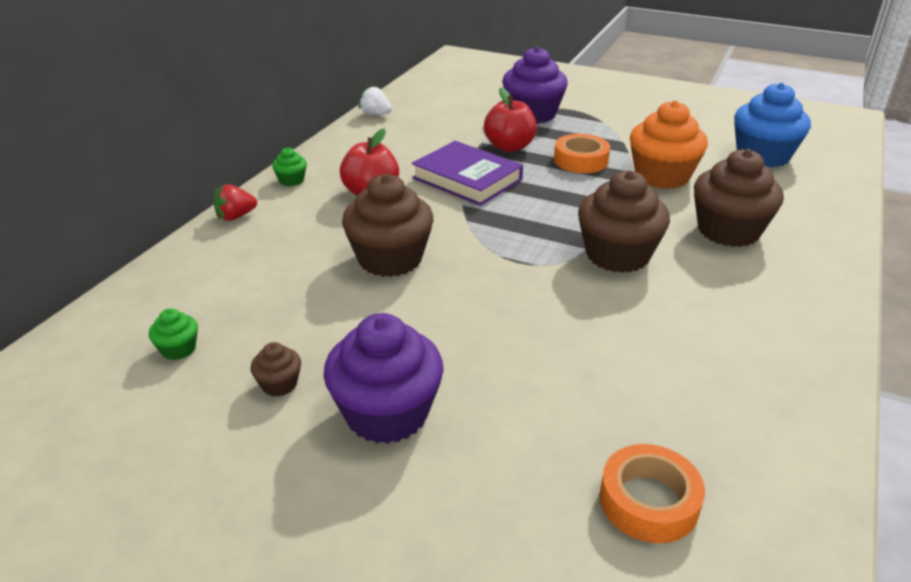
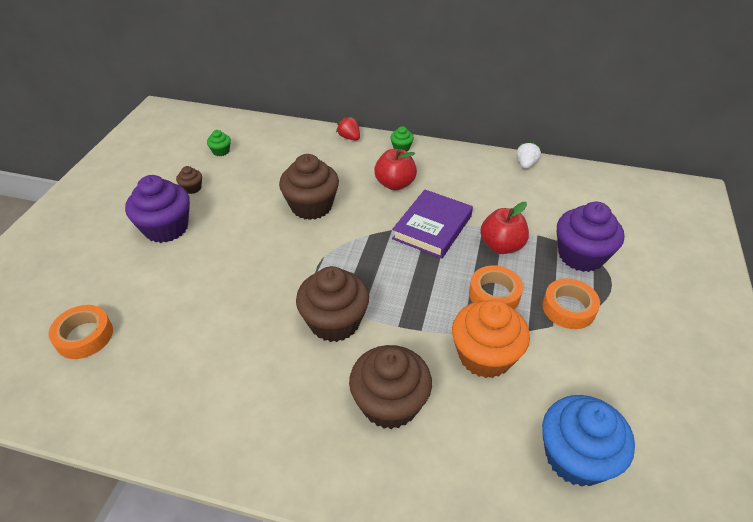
camera: 80 degrees right, 10 degrees up
none -> orange tape [542,278,600,329]

